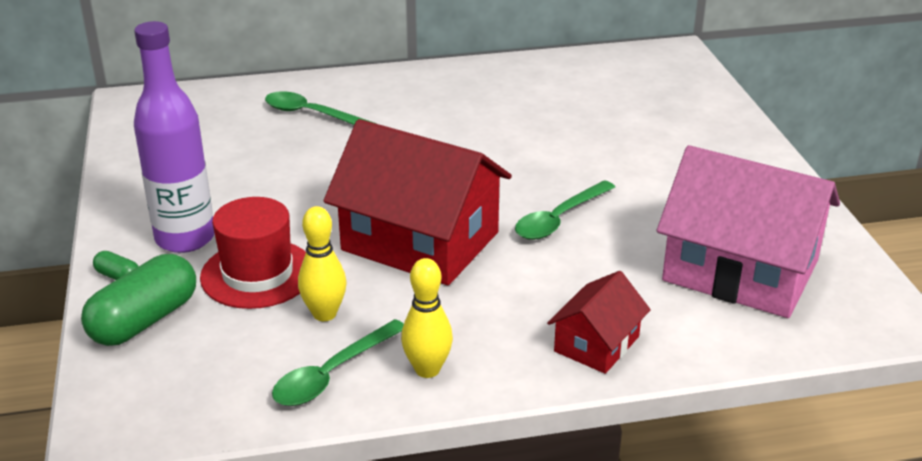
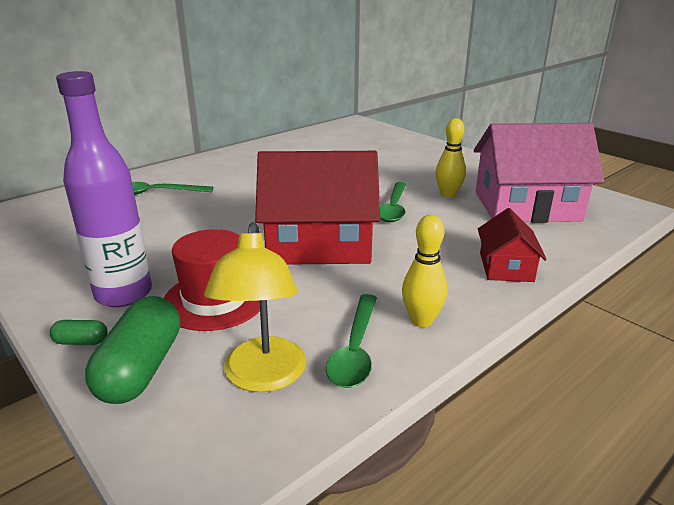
camera: 30 degrees left, 5 degrees down
yellow bowling pin [298,206,346,321] -> yellow bowling pin moved to [435,118,466,198]
none -> yellow lamp [204,222,306,392]

